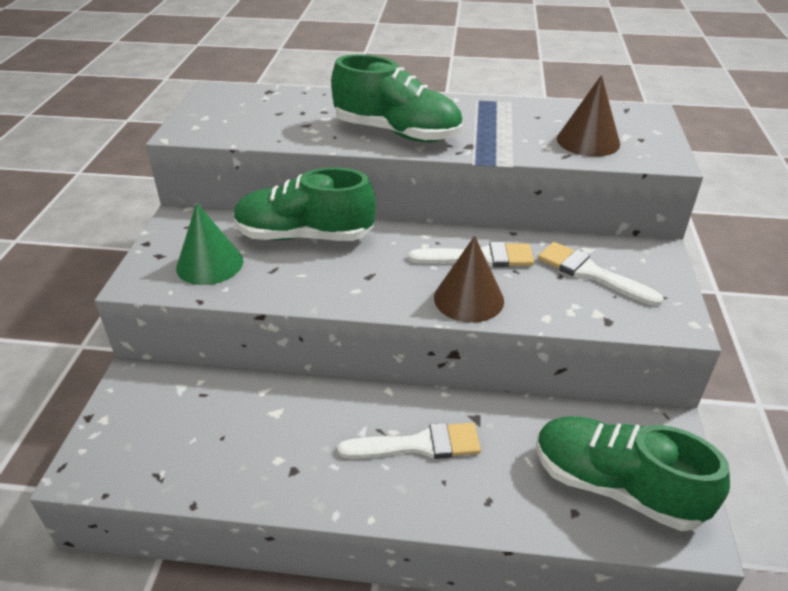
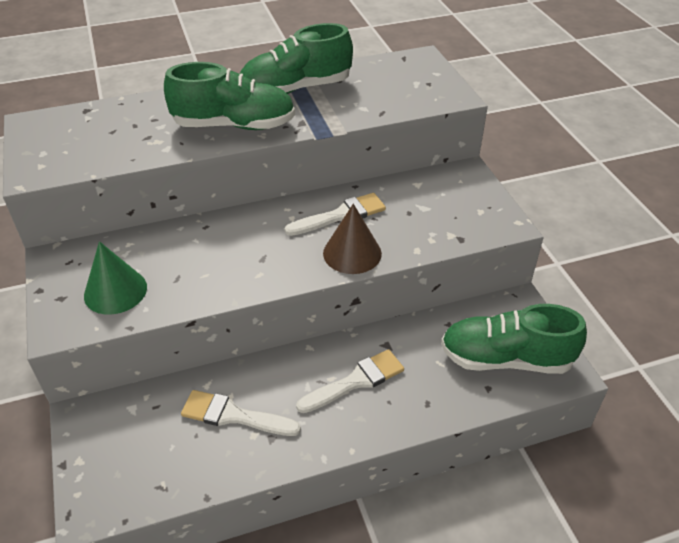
camera: 25 degrees left, 5 degrees up
green shoe [234,168,376,241] -> green shoe moved to [240,23,353,94]
white brush [538,242,664,306] -> white brush moved to [181,390,301,436]
brown cone [557,75,620,157] -> none

